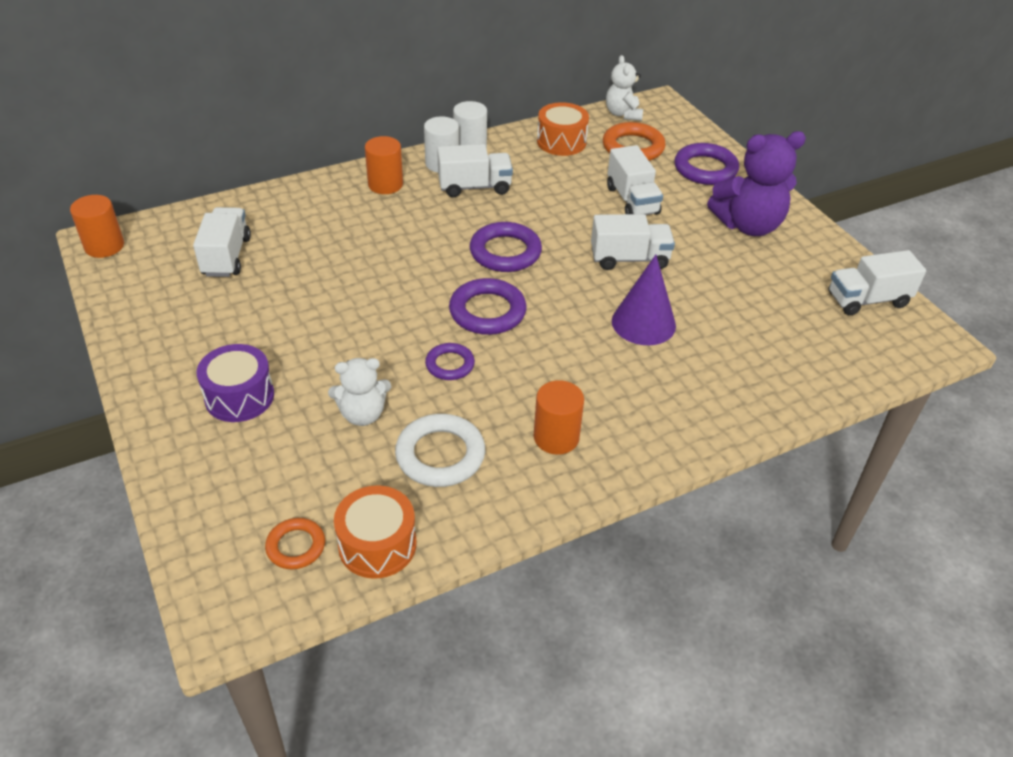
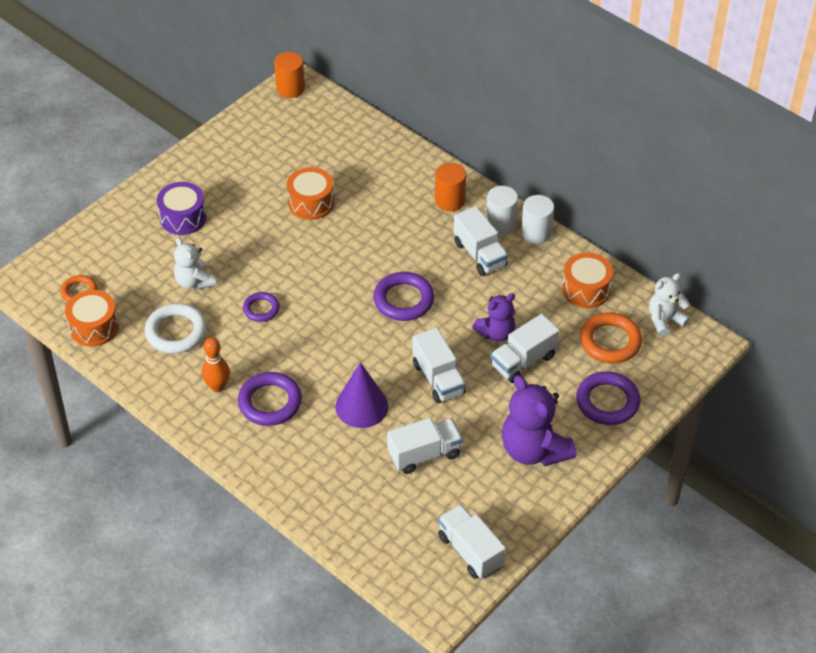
camera: 70 degrees right, 5 degrees up
white truck [193,207,251,277] -> white truck moved to [387,418,463,474]
purple ring [449,278,527,335] -> purple ring moved to [238,372,302,426]
orange cylinder [534,380,584,455] -> orange bowling pin [202,337,230,392]
none -> orange drum [287,167,334,220]
none -> purple teddy bear [472,293,515,342]

